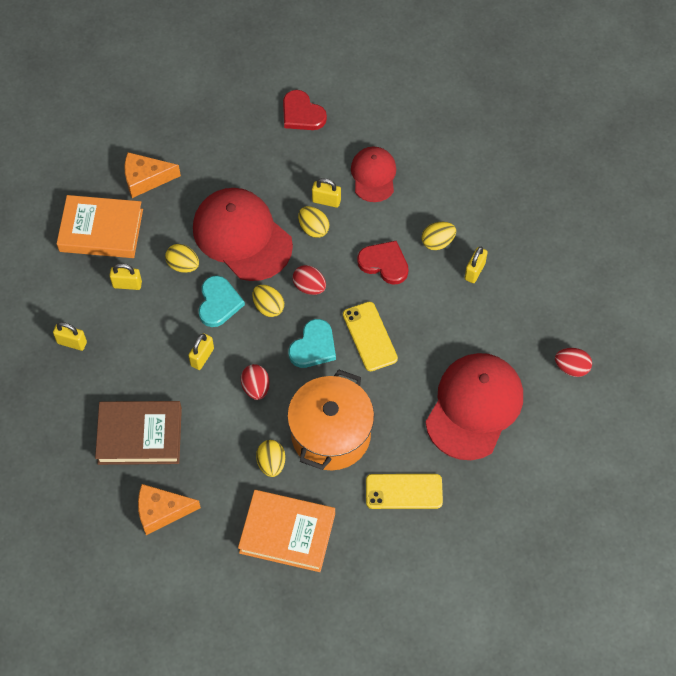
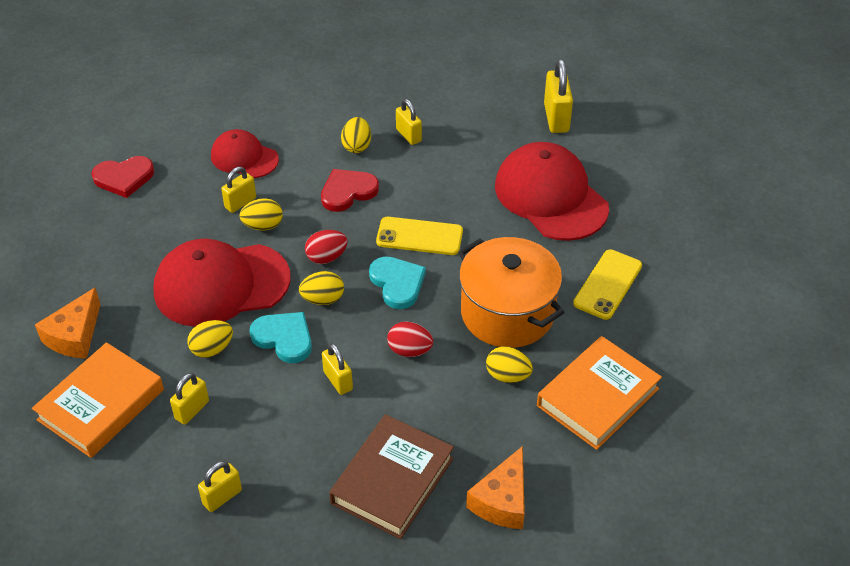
camera: 60 degrees left, 15 degrees down
red egg [555,348,592,377] -> yellow padlock [544,59,573,133]

